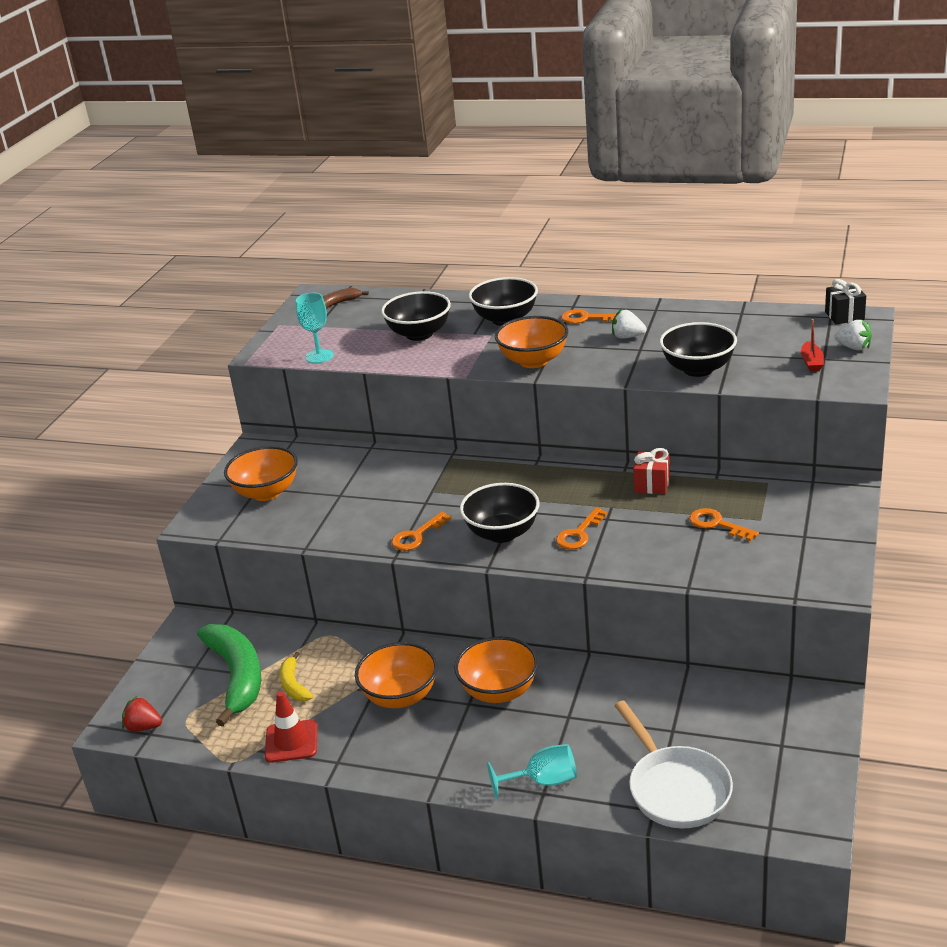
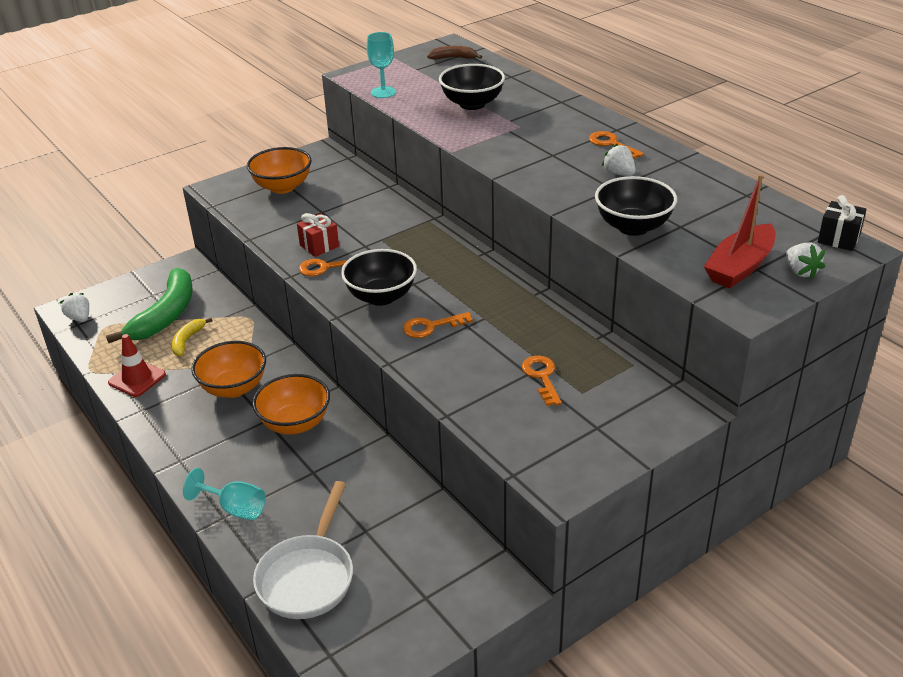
camera: 35 degrees right, 5 degrees up
red strawberry [122,696,162,731] -> white strawberry [60,293,89,322]
black bowl [469,277,538,326] -> none
orange bowl [495,316,568,368] -> none
red gift [633,448,670,494] -> red gift moved to [297,213,339,257]
red boat [801,319,824,372] -> red boat [704,174,776,288], size x1.95

